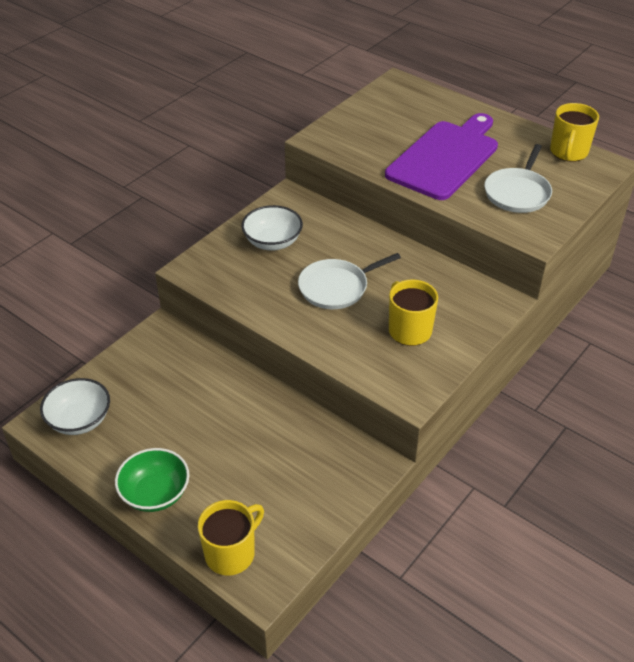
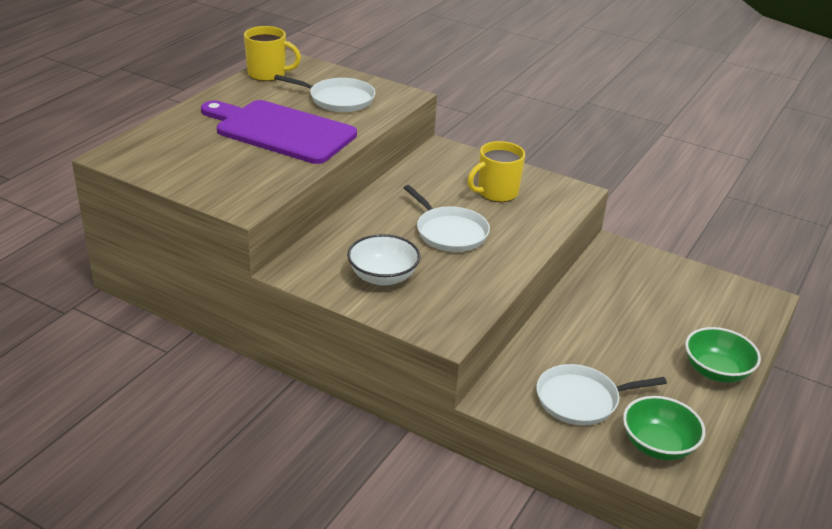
camera: 100 degrees left, 10 degrees down
white bowl [40,378,110,435] -> green bowl [623,396,705,460]
yellow mug [198,500,264,575] -> none
none -> white pan [536,364,667,426]

